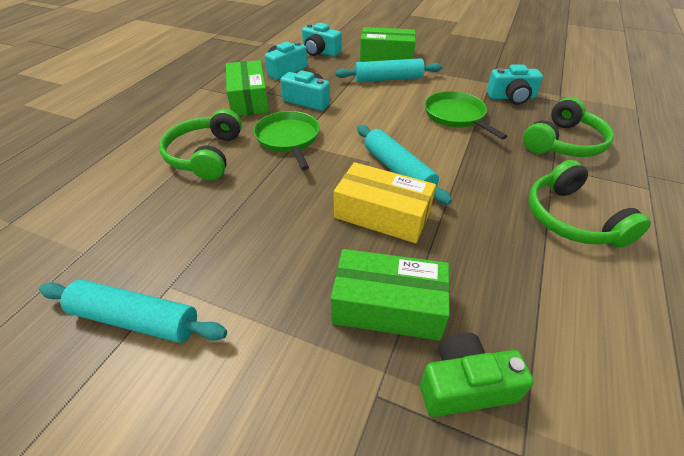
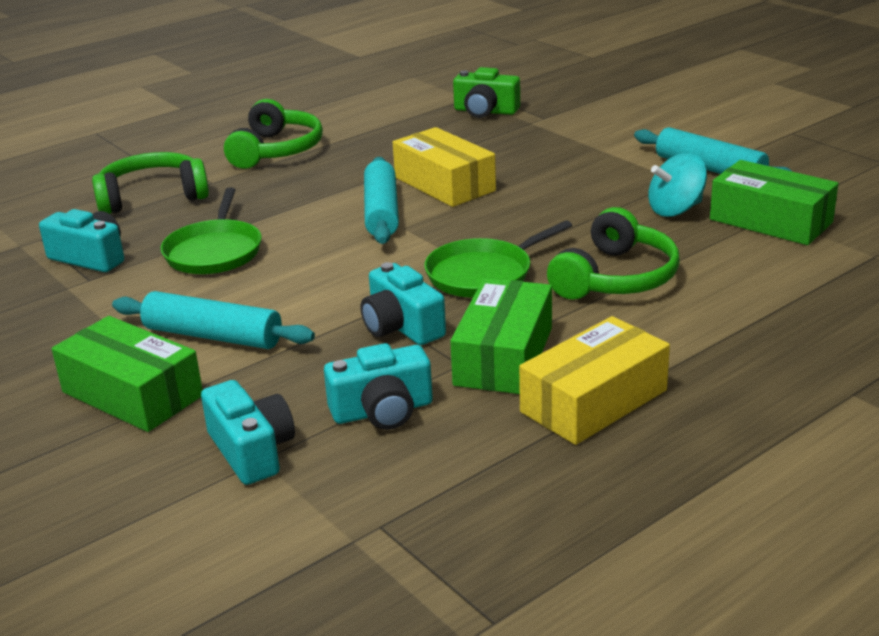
camera: 150 degrees left, 15 degrees down
green pan [254,111,320,170] -> green pan turned 45 degrees clockwise [424,220,572,298]
green box [331,249,450,341] -> green box moved to [710,160,838,245]
none -> yellow box [519,316,670,445]
none -> turquoise spinning top [648,153,707,217]

